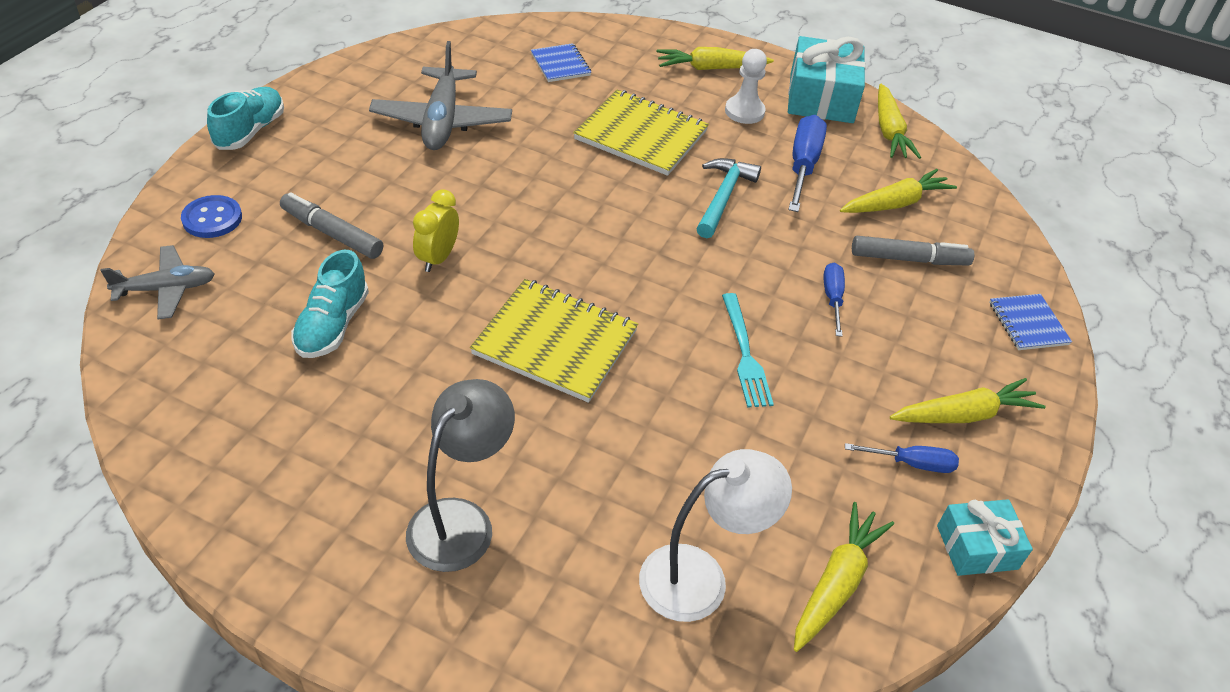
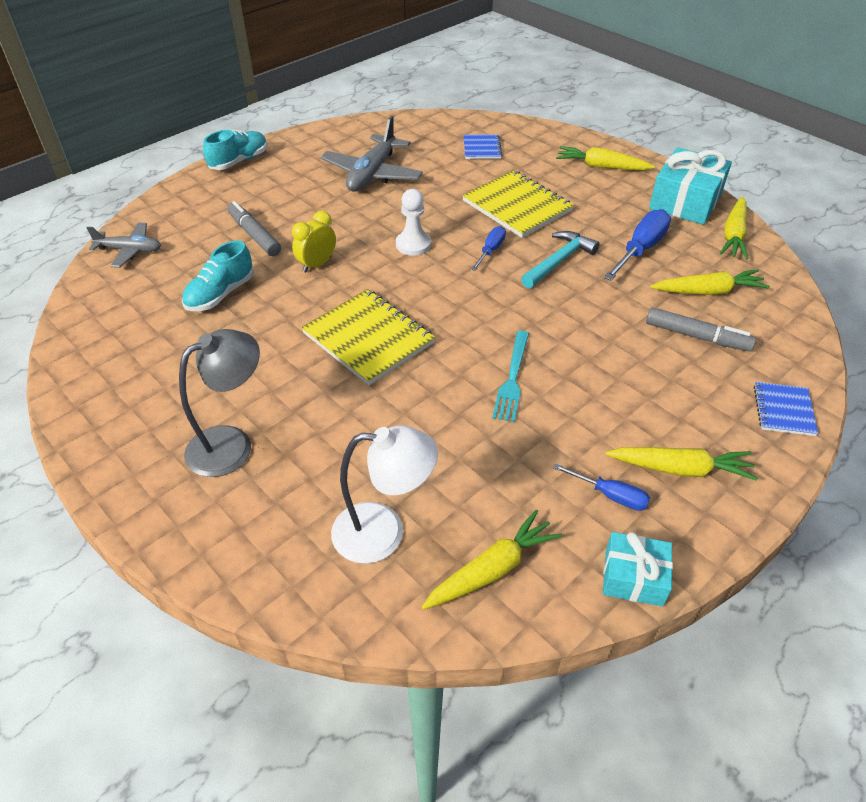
camera: 25 degrees right, 0 degrees up
blue button [181,195,242,238] -> none
white pawn [725,49,767,124] -> white pawn moved to [396,189,431,256]
blue screwdriver [824,263,845,337] -> blue screwdriver moved to [471,226,506,271]

